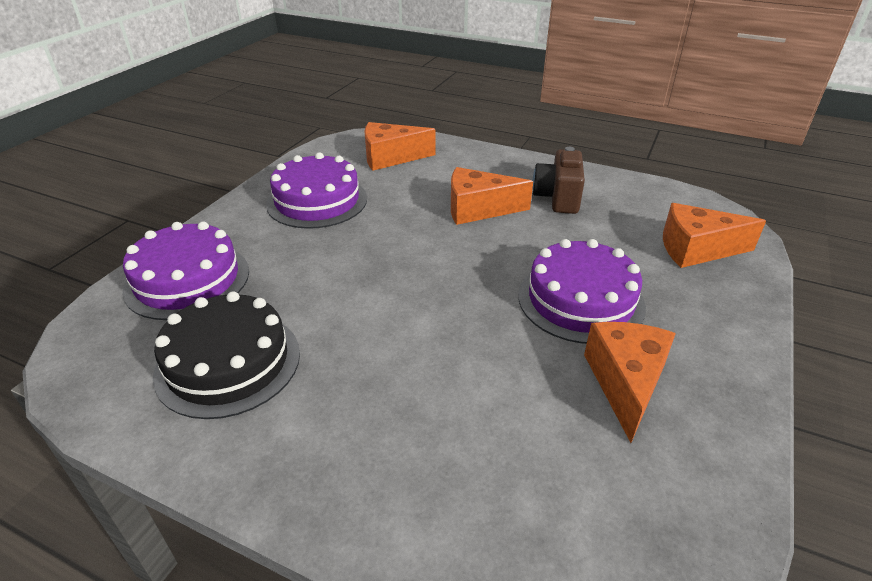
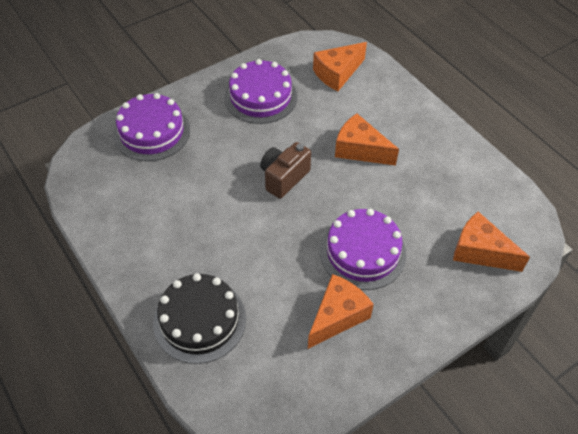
camera: 30 degrees right, 15 degrees up
black cake [153,291,300,419] -> black cake moved to [153,273,246,364]
orange cheese [364,122,435,171] -> orange cheese turned 60 degrees counterclockwise [313,42,367,91]
brown camera [532,147,585,214] -> brown camera moved to [260,142,311,199]

